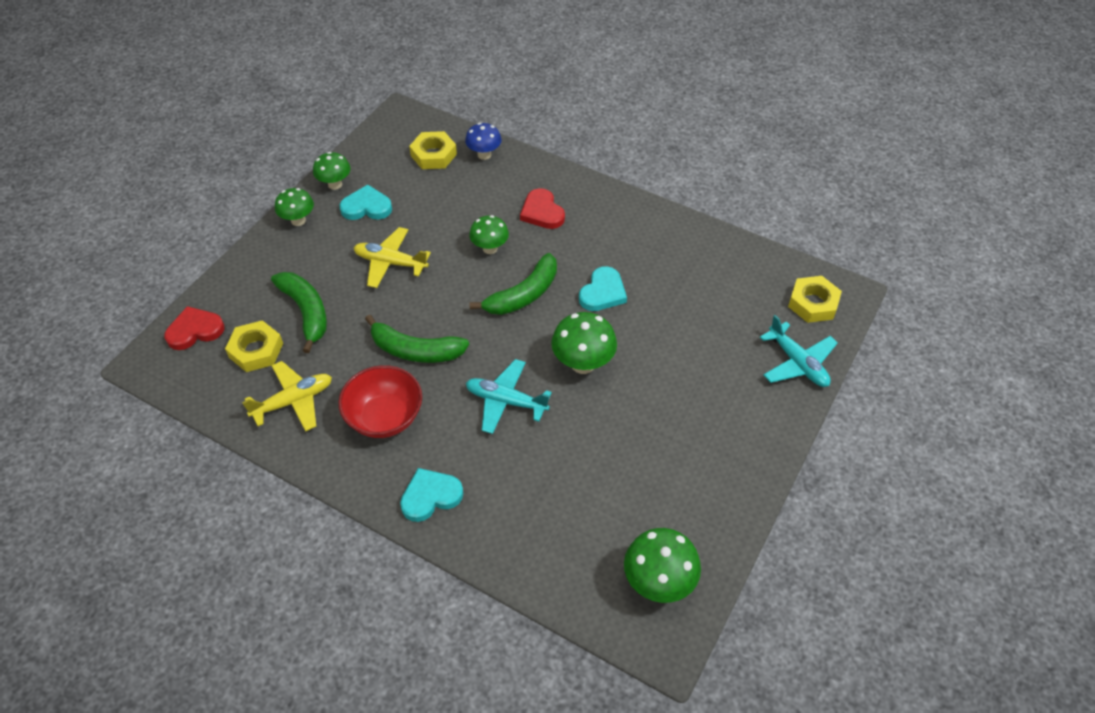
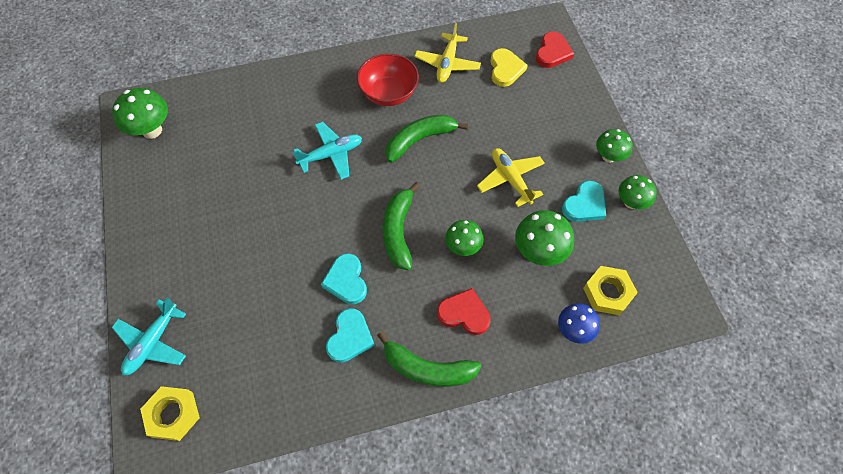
camera: 135 degrees right, 10 degrees up
yellow nut [225,320,283,372] -> yellow heart [491,48,528,87]
green banana [271,272,327,353] -> green banana moved to [377,331,482,387]
yellow plane [354,227,431,288] -> yellow plane turned 90 degrees counterclockwise [477,148,545,207]
turquoise heart [400,468,463,522] -> turquoise heart moved to [326,308,375,363]
green mushroom [551,312,617,374] -> green mushroom moved to [515,210,574,266]
turquoise plane [760,315,838,387] -> turquoise plane turned 75 degrees counterclockwise [111,297,186,376]

